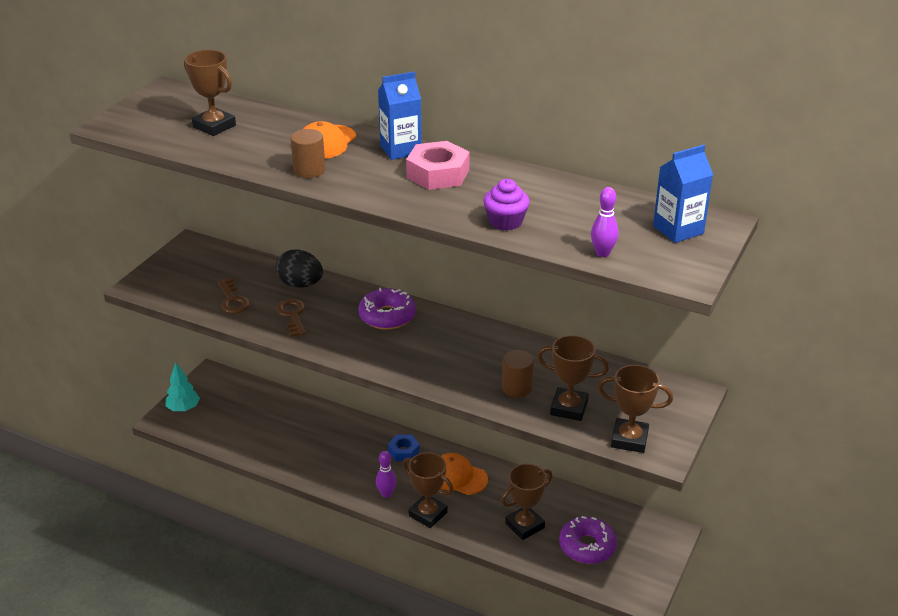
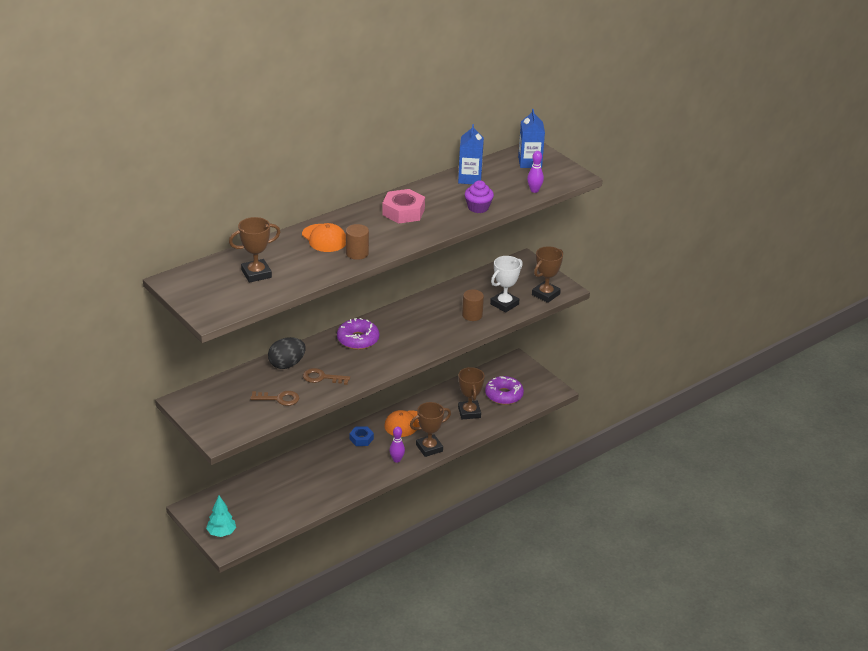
camera: 65 degrees left, 0 degrees up
blue carton [378,71,422,160] -> blue carton moved to [458,124,484,184]
brown trophy [537,335,609,421] -> white trophy [490,256,523,313]

